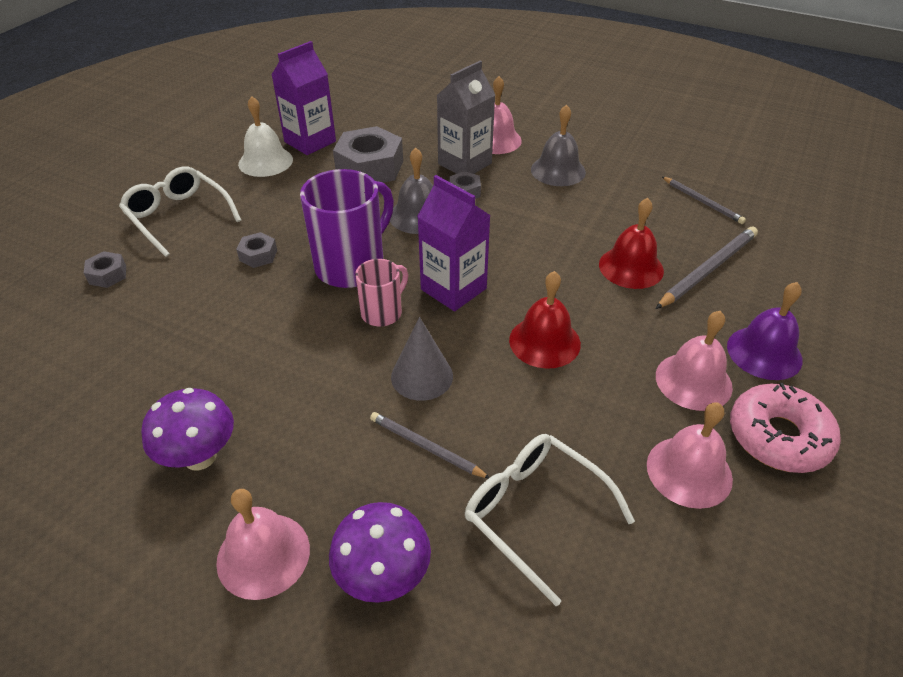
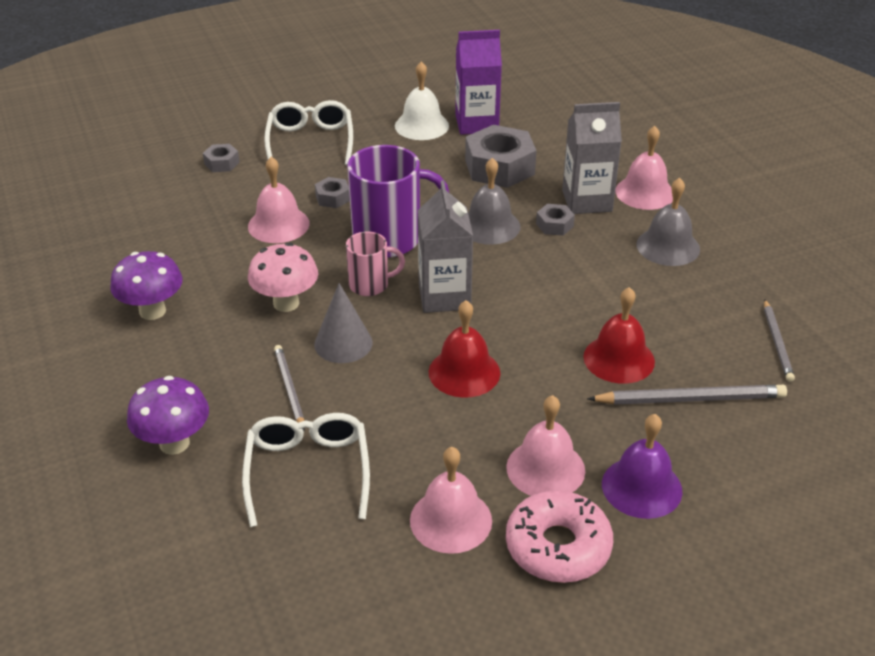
camera: 40 degrees right, 5 degrees down
pink bell [216,489,310,600] -> pink bell moved to [248,157,310,243]
purple carton [417,175,491,311] -> grey carton [418,180,473,313]
none -> pink mushroom [248,243,318,312]

